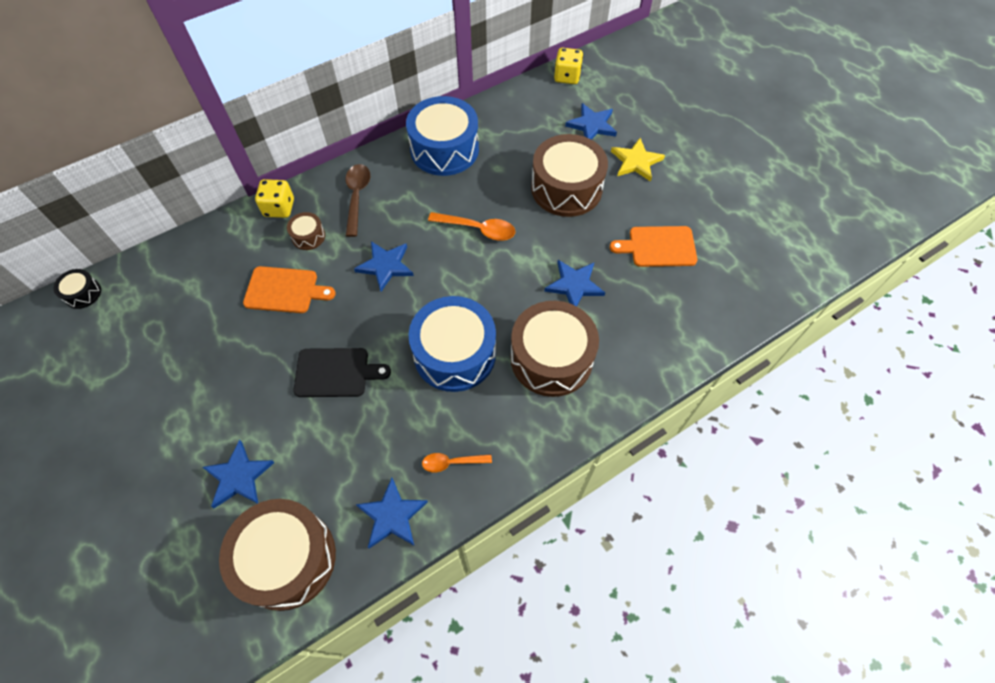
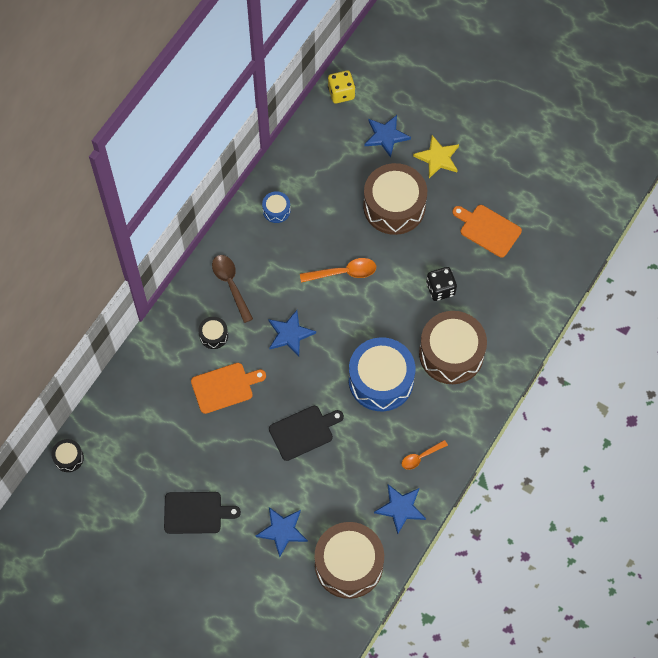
camera: 25 degrees left, 5 degrees up
yellow dice [255,179,294,218] -> none
brown drum [287,212,325,250] -> black drum [198,317,228,349]
blue drum [406,96,479,176] -> blue drum [262,191,291,223], size x0.45
blue star [544,260,605,306] -> black dice [426,267,457,301]
orange cutting board [610,226,697,267] -> orange cutting board turned 60 degrees clockwise [452,205,522,258]
none -> black cutting board [164,492,241,534]

